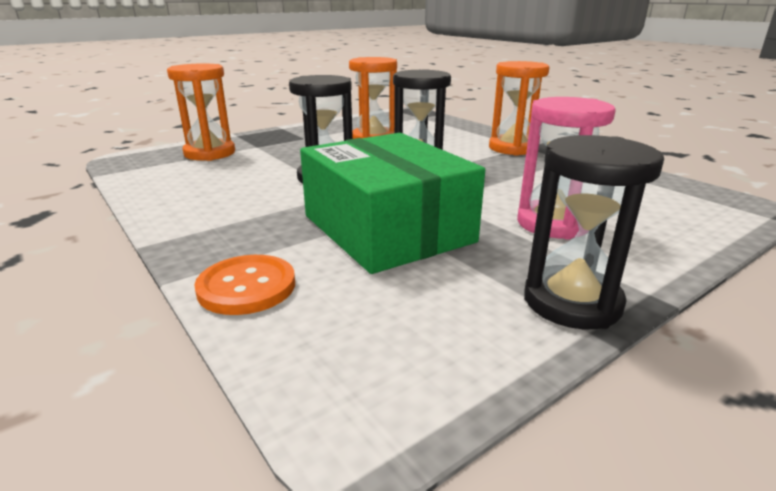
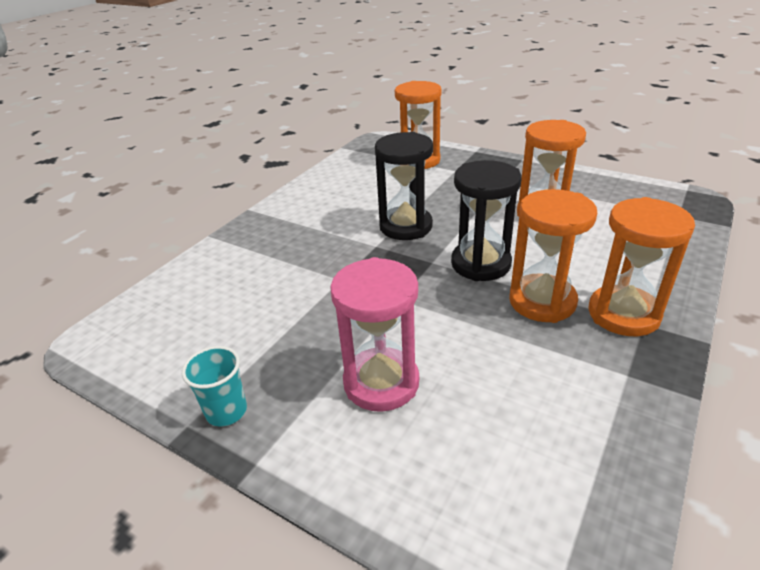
camera: 70 degrees right, 10 degrees up
orange button [194,255,295,315] -> none
green box [300,133,485,274] -> none
black hourglass [524,135,664,329] -> turquoise cup [182,346,247,426]
none -> orange hourglass [509,189,597,323]

